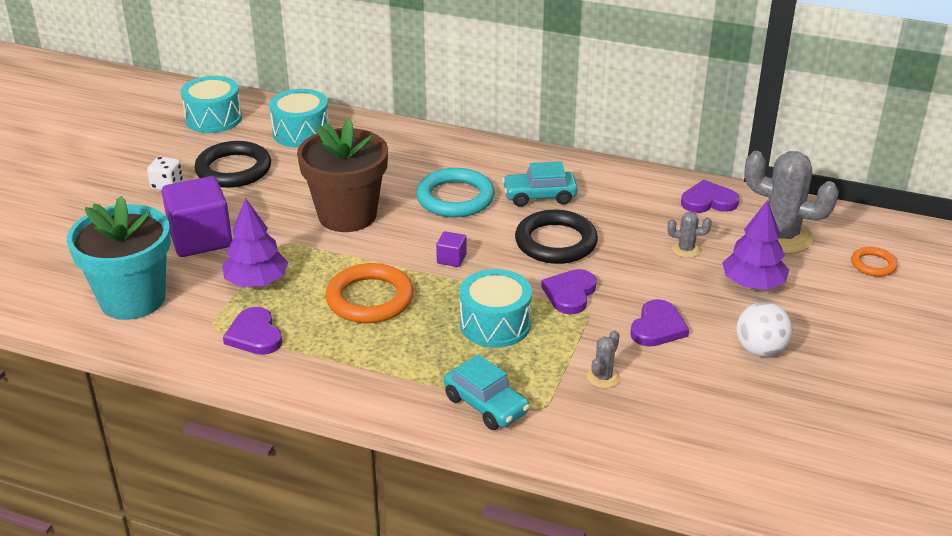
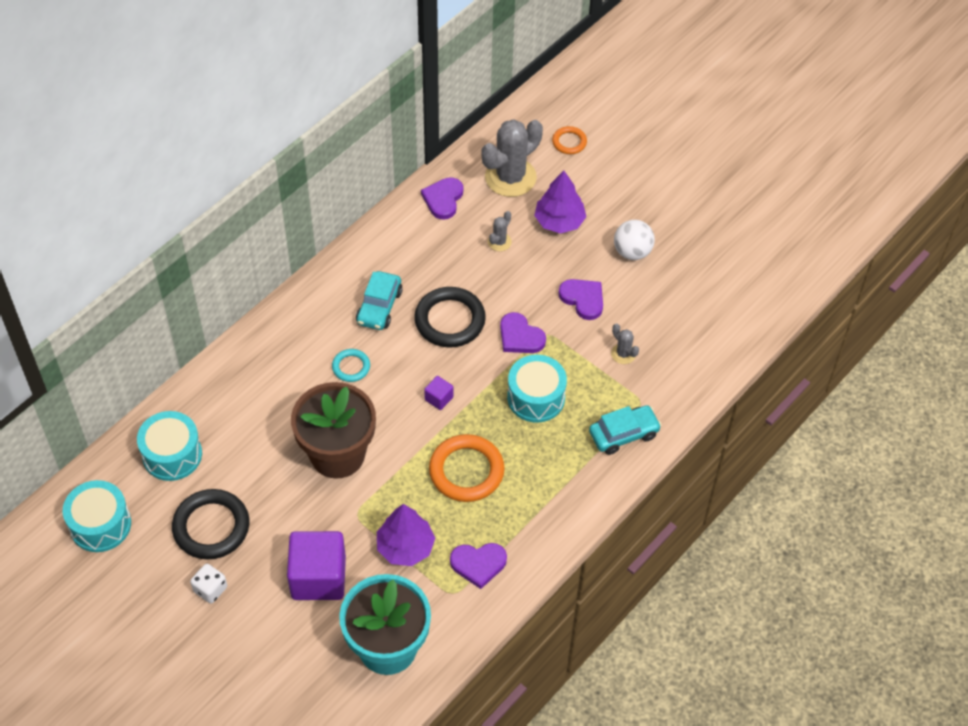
camera: 70 degrees left, 20 degrees up
turquoise ring [416,168,495,217] -> turquoise ring [332,349,370,382], size x0.53

